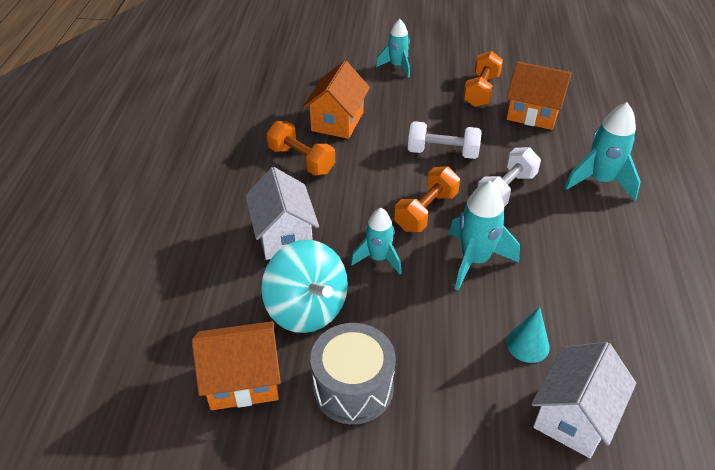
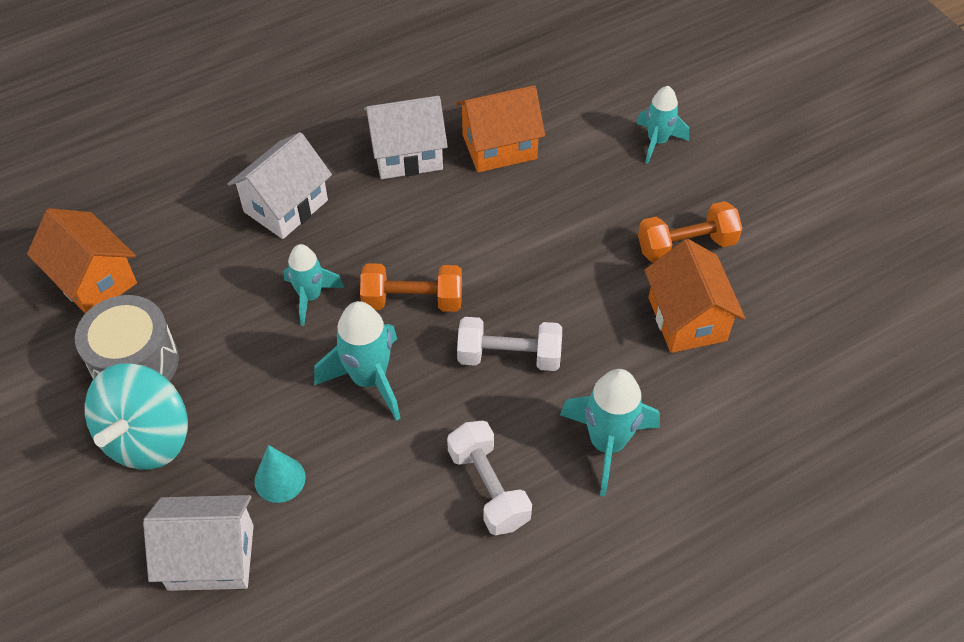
camera: 55 degrees right, 10 degrees up
turquoise spinning top [261,240,348,333] -> turquoise spinning top moved to [85,363,188,470]
orange dumbbell [266,121,335,175] -> white house [364,96,448,179]
white dumbbell [408,121,482,159] -> white dumbbell moved to [447,420,532,535]

